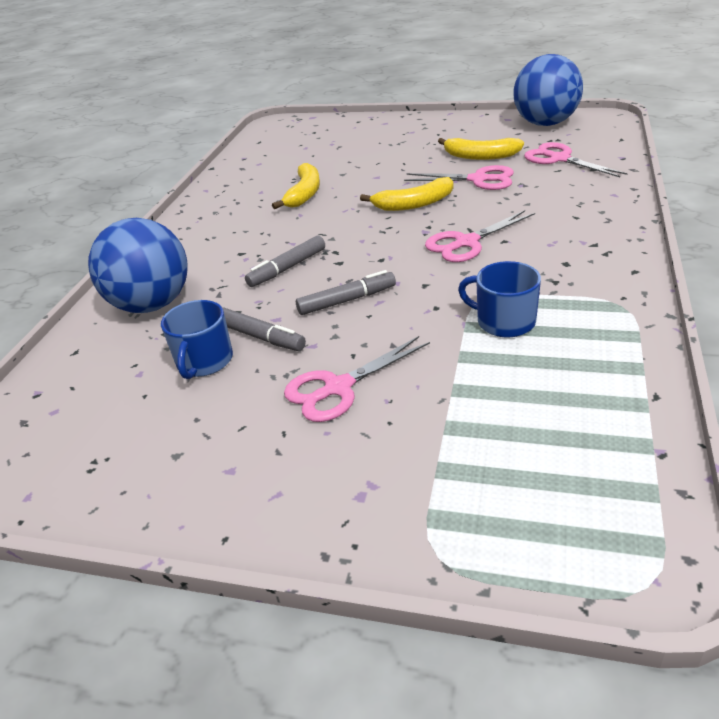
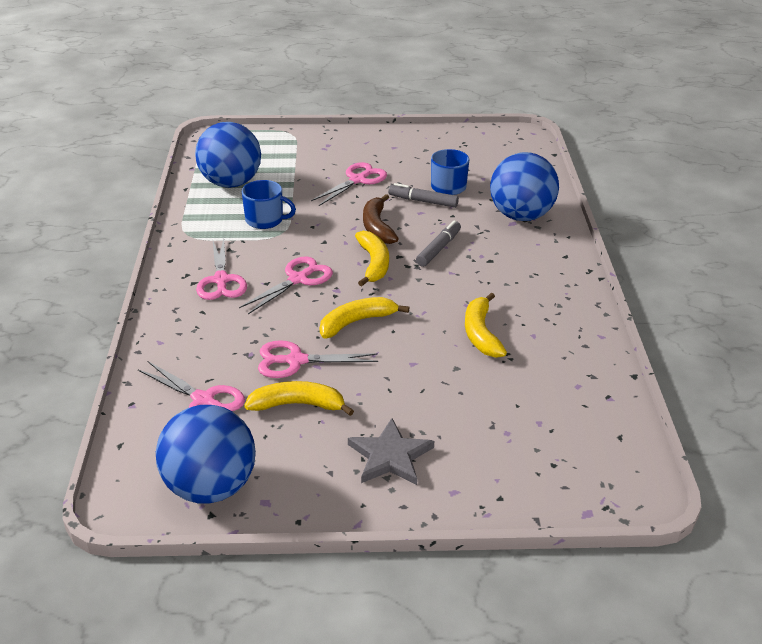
camera: 160 degrees right, 0 degrees up
grey marker [296,270,396,315] -> brown banana [363,194,399,244]
none -> blue ball [195,122,261,188]
none -> pink scissors [196,239,247,300]
none -> grey star [348,418,434,485]
none -> yellow banana [355,231,389,286]

